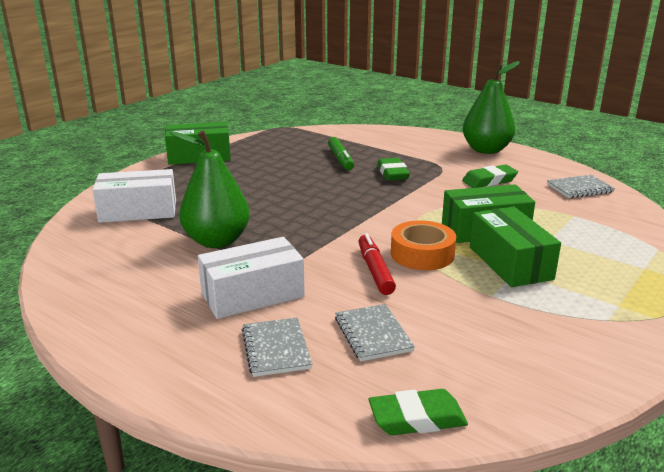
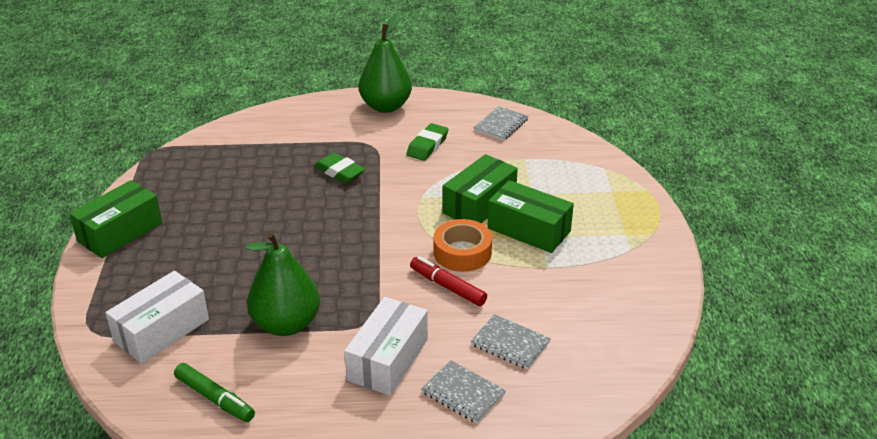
camera: 40 degrees left, 10 degrees up
green marker [328,137,354,170] -> green marker moved to [174,363,255,422]
green eraser [369,389,468,435] -> none

